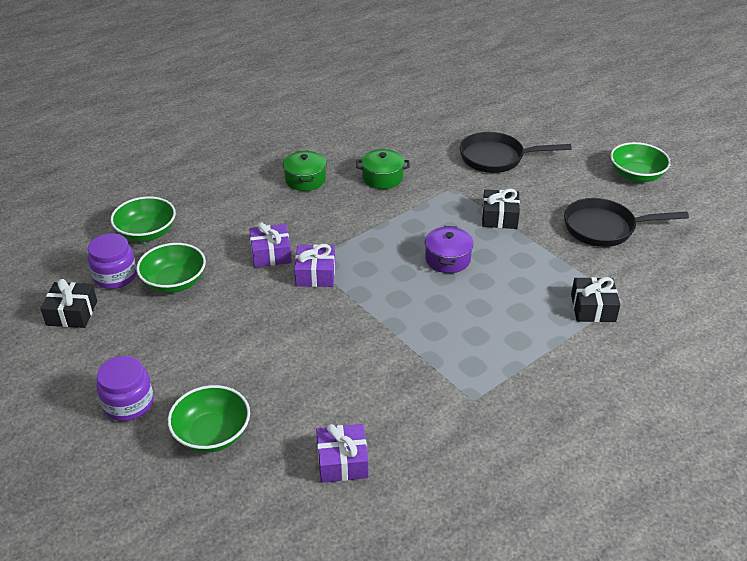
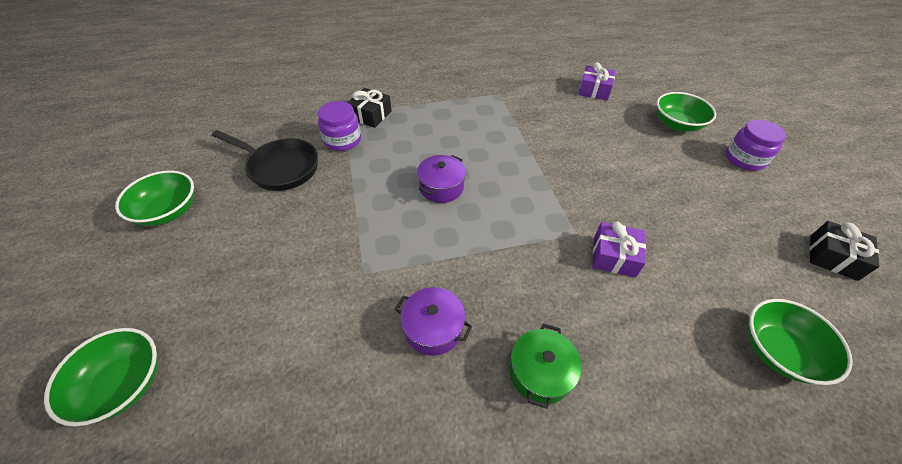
camera: 155 degrees left, 10 degrees up
purple jar [88,233,137,289] -> purple jar moved to [318,101,361,151]
green bowl [137,243,206,293] -> green bowl moved to [44,328,158,426]
purple gift [294,244,335,287] -> none
green pot [356,149,410,189] -> purple pot [395,287,473,356]
black pan [460,132,572,173] -> none
black gift [482,189,520,229] -> none

